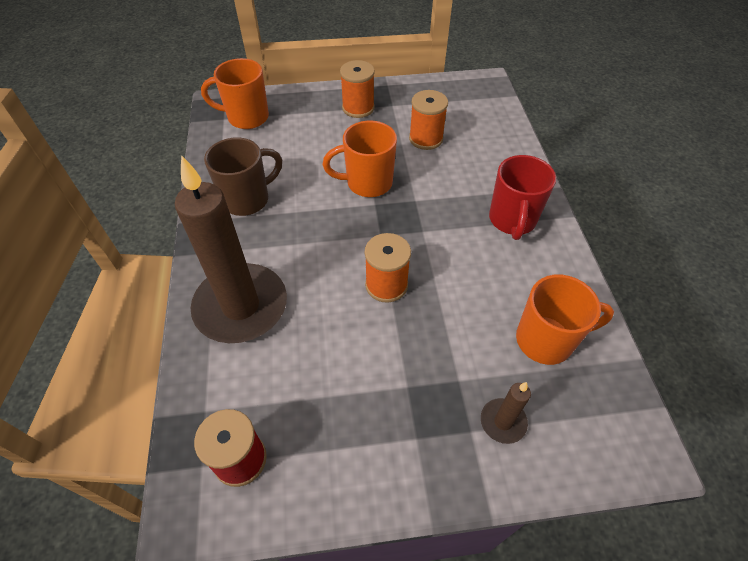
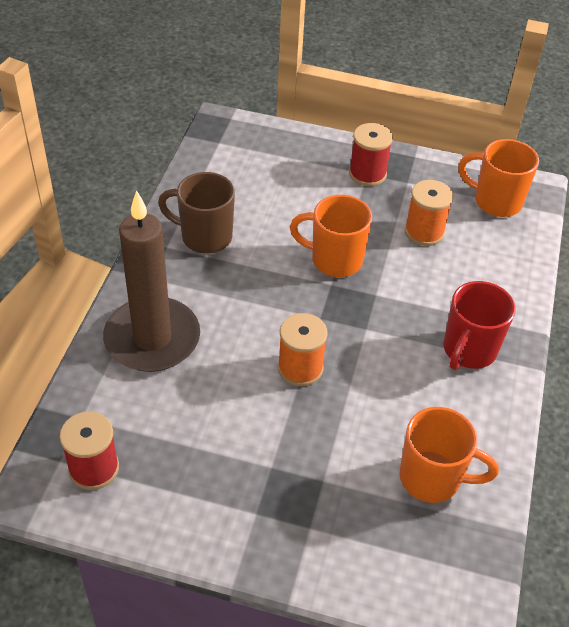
camera: 20 degrees right, 5 degrees down
orange mug [201,58,269,129] -> orange mug moved to [458,139,539,217]
brown mug [204,137,282,216] -> brown mug turned 150 degrees counterclockwise [158,172,235,254]
orange spool [340,60,375,118] -> red spool [349,123,393,186]
brown candle [481,382,531,444] -> none

